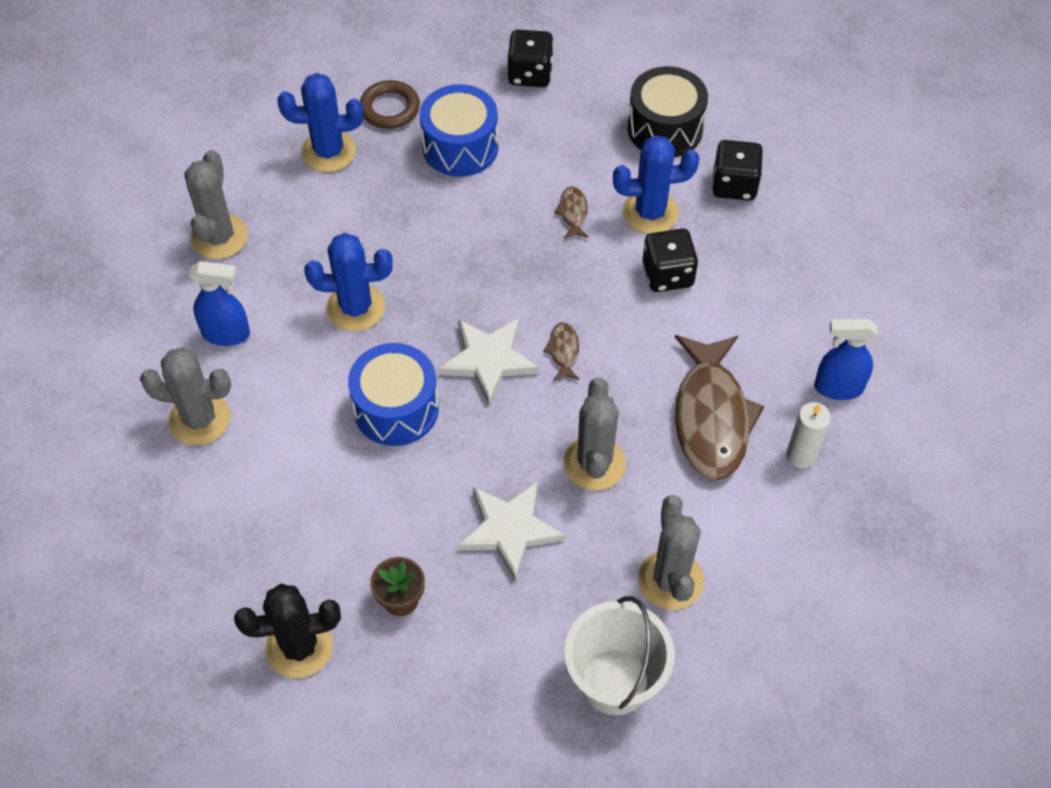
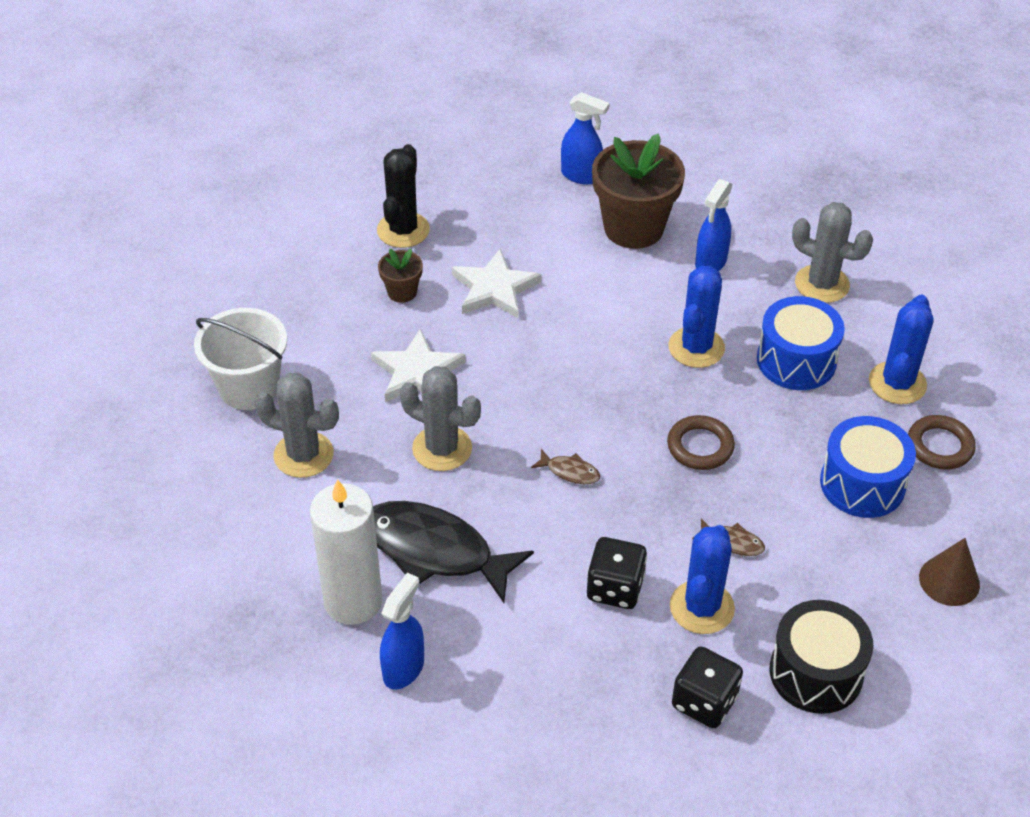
camera: 115 degrees right, 10 degrees down
grey cactus [140,348,231,445] -> brown flower pot [592,134,685,249]
blue drum [348,343,439,446] -> blue drum moved to [757,296,845,390]
white star [438,318,539,405] -> white star moved to [452,249,541,318]
black dice [507,30,554,87] -> brown cone [919,538,980,606]
brown fish [675,335,764,480] -> black fish [373,501,534,603]
white candle [786,402,831,468] -> white candle [310,479,383,625], size x1.86
none -> blue spray bottle [561,92,609,185]
none -> brown ring [667,415,735,470]

